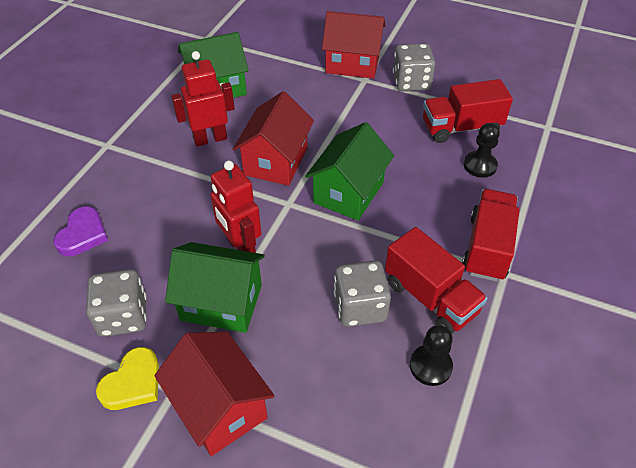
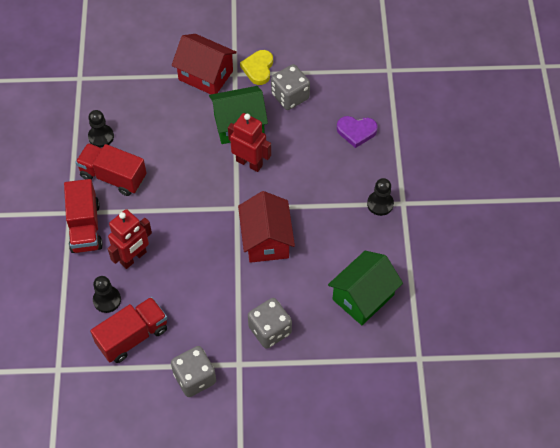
camera: 155 degrees right, 10 degrees up
purple heart [53,207,108,256] -> purple heart turned 75 degrees counterclockwise [337,116,378,148]
red robot [171,51,235,147] -> red robot moved to [108,209,152,269]
green house [305,122,394,221] -> none
red house [322,11,385,79] -> none
grey dice [334,260,391,327] -> grey dice moved to [248,298,292,349]
none -> black pawn [367,178,394,216]

